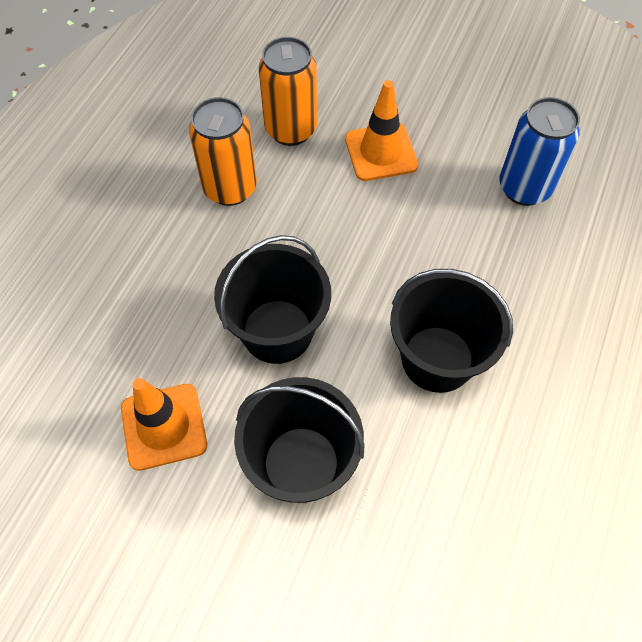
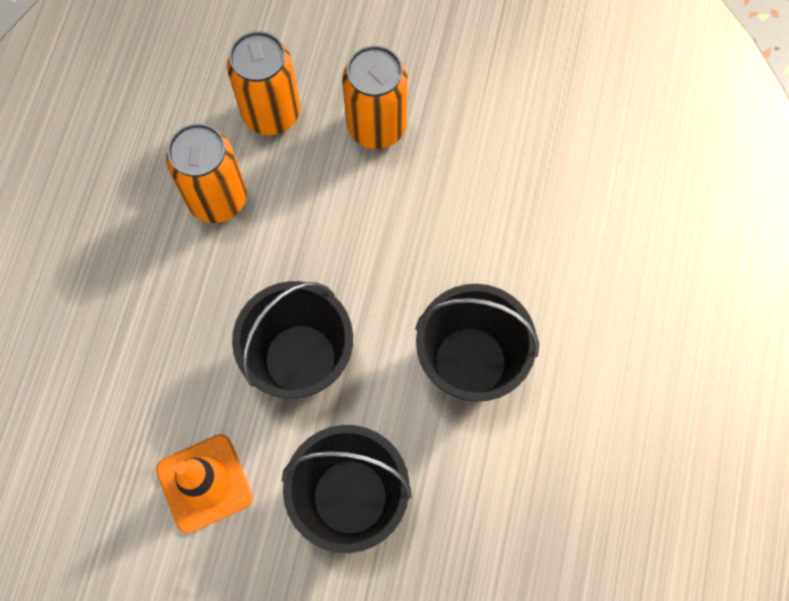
camera: 10 degrees left, 10 degrees up
orange traffic cone [345,80,418,181] -> orange can [342,45,408,149]
blue can [499,97,580,206] -> none

